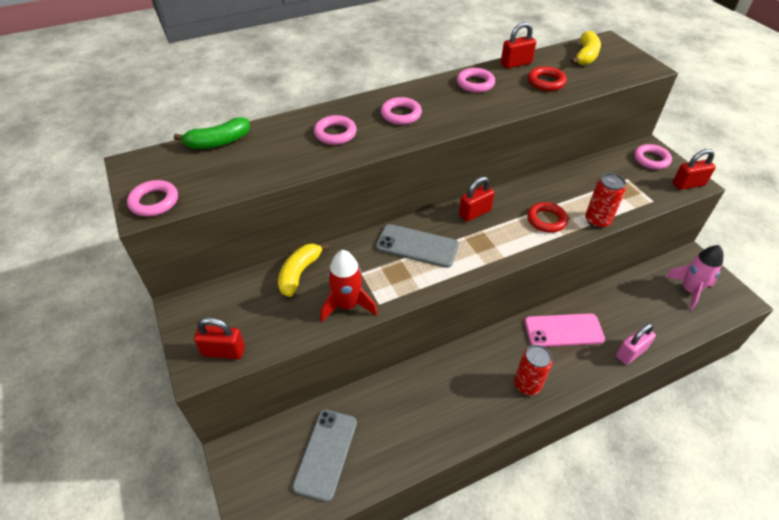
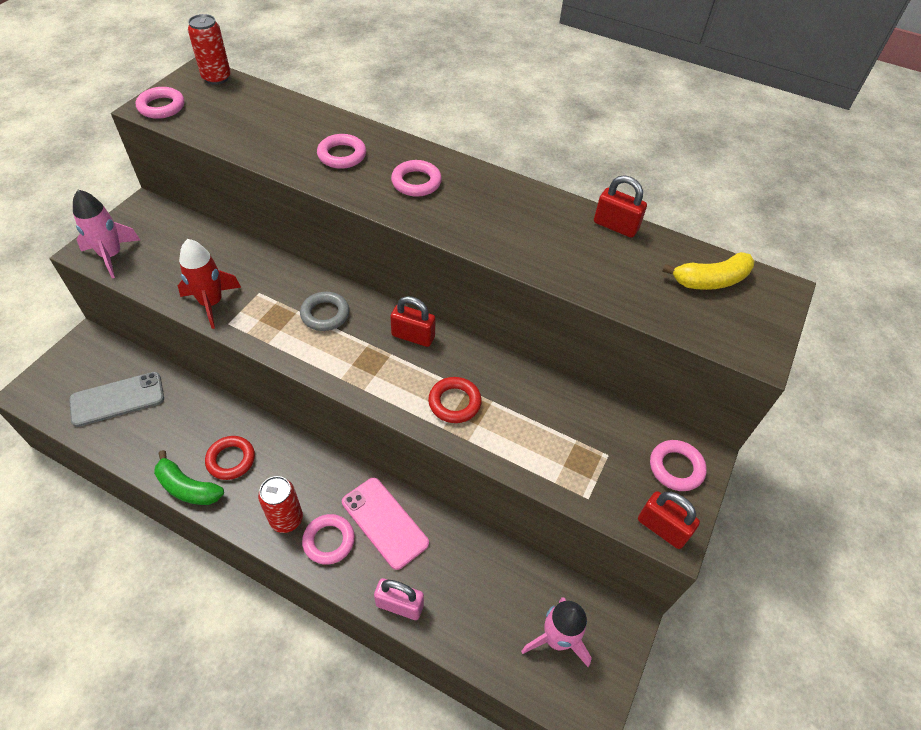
camera: 50 degrees right, 5 degrees up
green banana [174,117,250,149] -> green banana moved to [154,450,224,505]
red padlock [194,317,245,359] -> pink rocket [73,190,140,278]
yellow banana [278,243,330,297] -> none
grey phone [376,224,459,268] -> grey ring [300,292,349,331]
pink ring [457,68,495,93] -> pink ring moved to [302,514,355,565]
red ring [528,66,567,91] -> red ring moved to [205,436,255,480]
red can [585,173,626,228] -> red can moved to [188,14,231,85]

